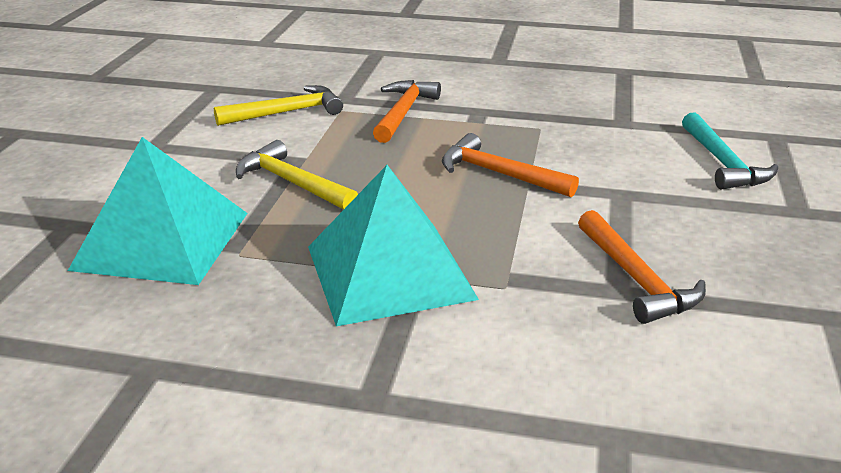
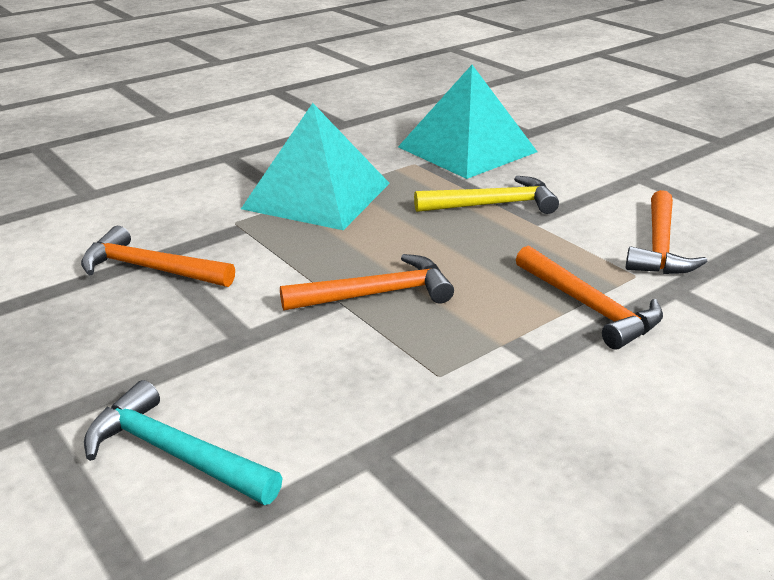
camera: 130 degrees right, 0 degrees up
yellow hammer [214,85,343,126] -> orange hammer [626,190,708,274]

